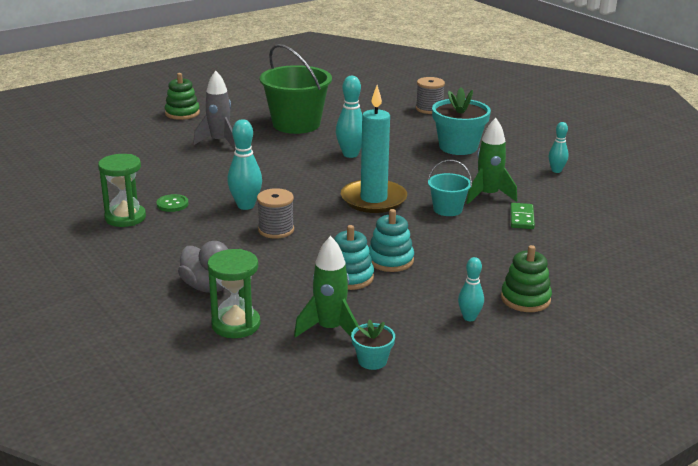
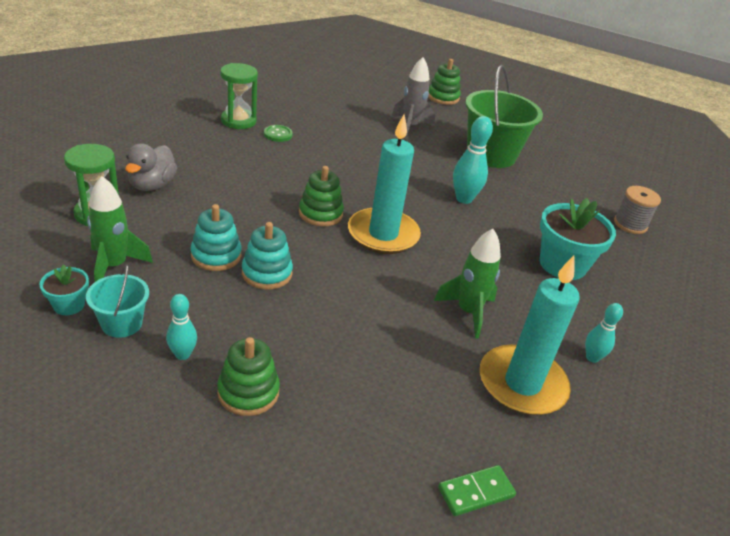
camera: 55 degrees right, 10 degrees up
turquoise bowling pin [227,119,262,210] -> none
grey spool [257,188,294,239] -> none
turquoise bucket [428,160,472,216] -> turquoise bucket moved to [86,264,149,338]
green domino [510,203,535,229] -> green domino moved to [438,465,516,516]
none -> green stacking toy [299,166,344,226]
none -> turquoise candle [480,255,580,416]

